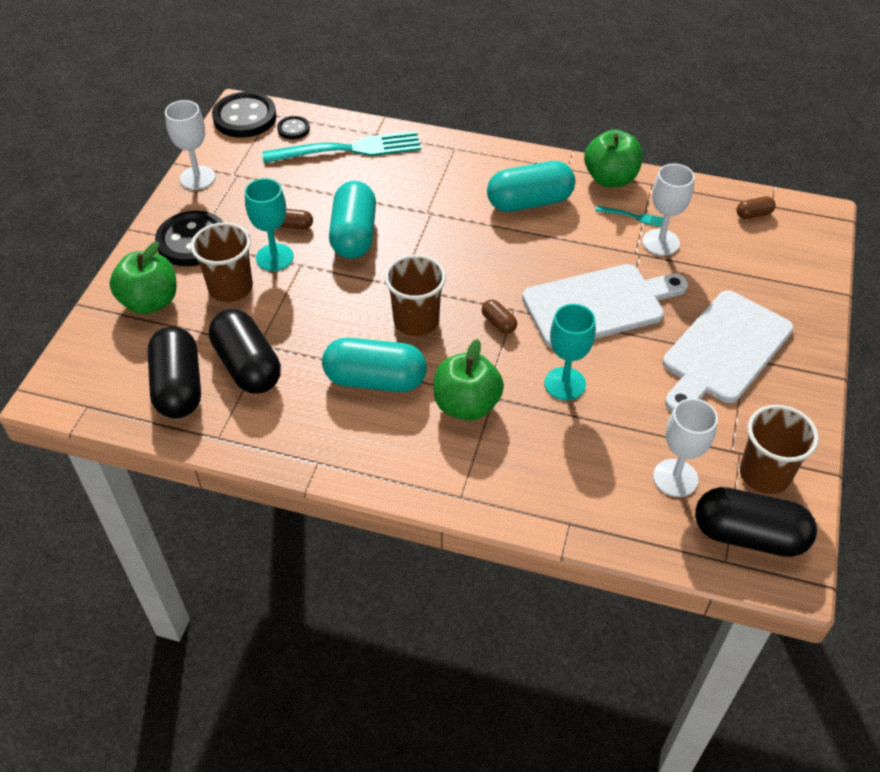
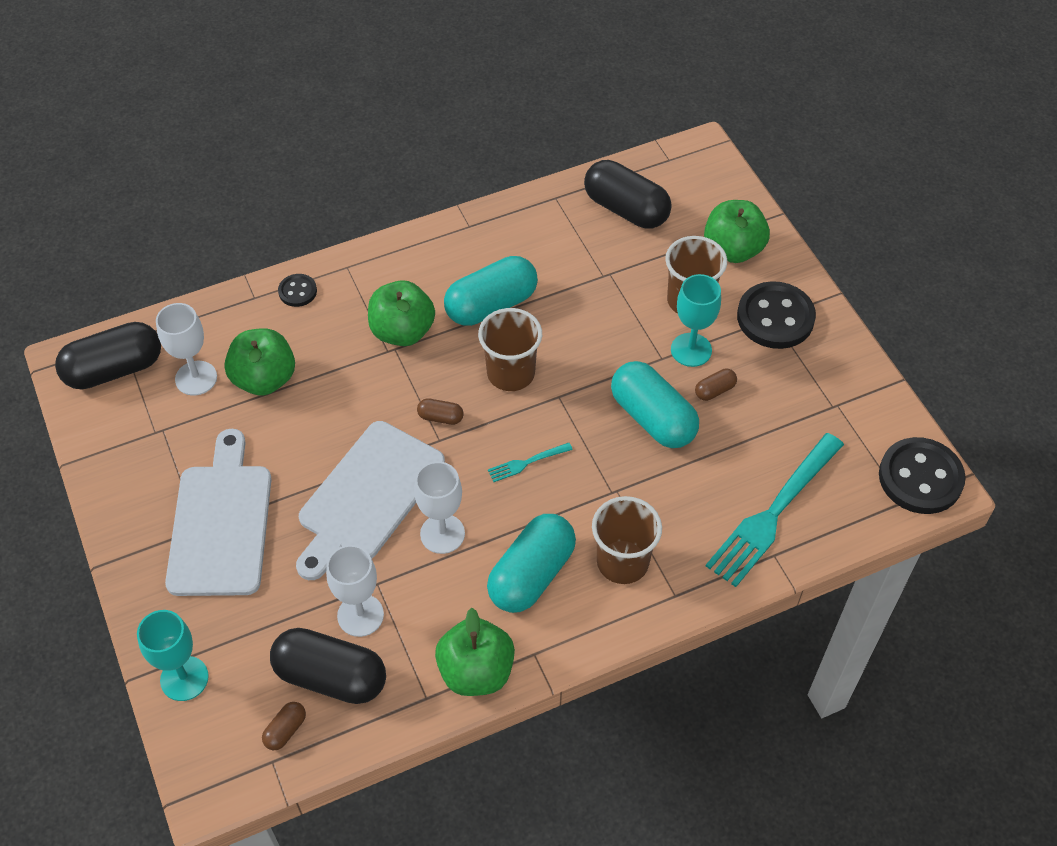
camera: 140 degrees right, 5 degrees up
white goblet [165,100,215,190] -> white goblet moved to [414,461,465,554]
black capsule [209,309,281,394] -> black capsule moved to [270,628,386,704]
black button [277,116,310,139] -> black button moved to [278,274,317,307]
turquoise goblet [544,304,596,400] -> turquoise goblet moved to [137,610,209,701]
turquoise fork [595,206,664,227] -> turquoise fork moved to [488,443,573,482]
brown cup [740,405,819,494] -> brown cup moved to [592,496,662,584]
none -> green apple [224,329,295,396]

